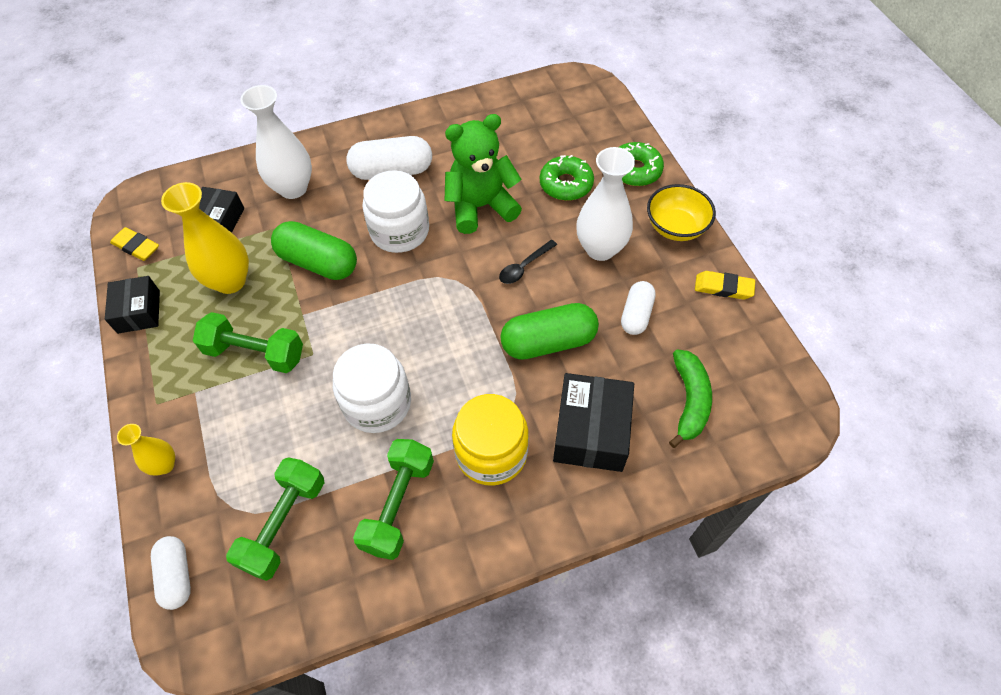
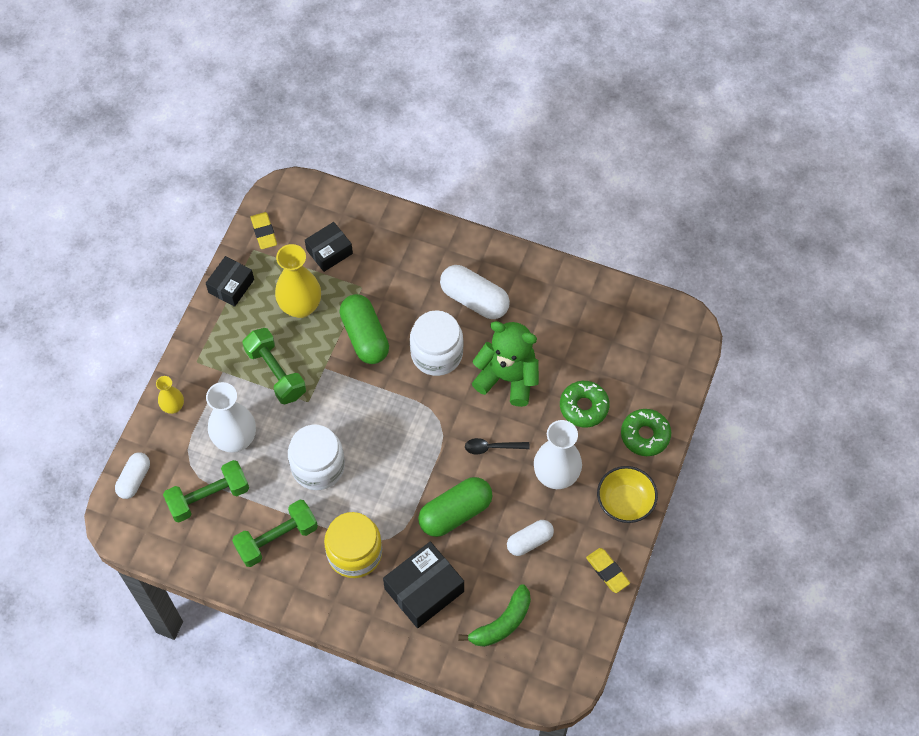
camera: 40 degrees right, 5 degrees up
white vase [240,85,312,199] -> white vase moved to [206,382,256,453]
green capsule [500,303,599,360] -> green capsule turned 60 degrees counterclockwise [418,477,493,537]

